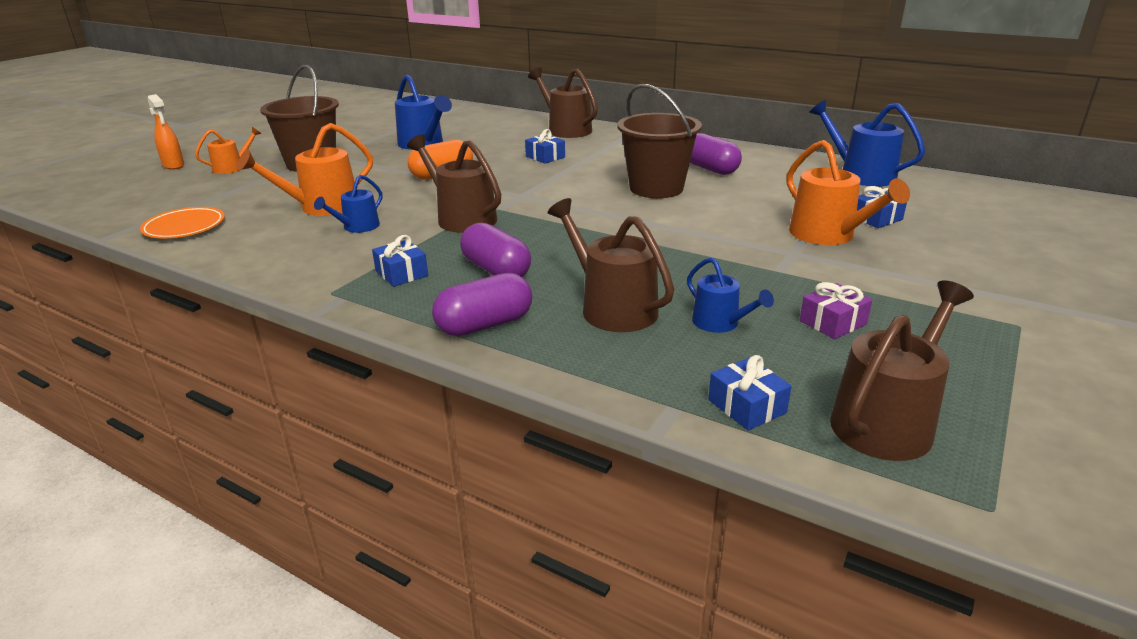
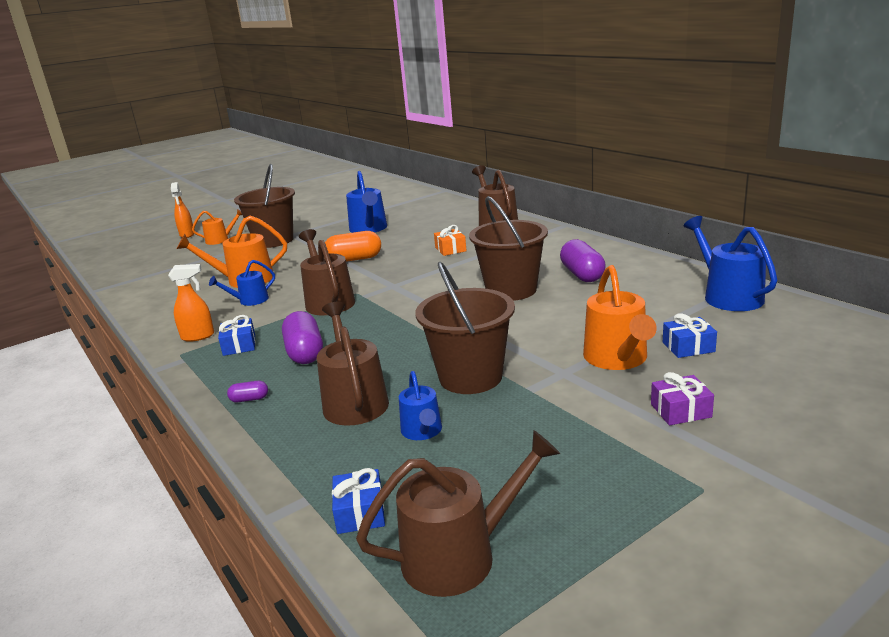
camera: 25 degrees right, 5 degrees down
orange plate [140,207,225,238] -> none
purple capsule [432,273,532,336] -> purple capsule [227,381,268,402], size x0.47
blue gift [525,129,565,164] -> orange gift [434,225,466,256]
purple gift [800,282,872,339] -> purple gift moved to [651,372,714,425]
none -> orange spray bottle [168,264,214,342]
none -> brown bucket [415,262,515,394]

